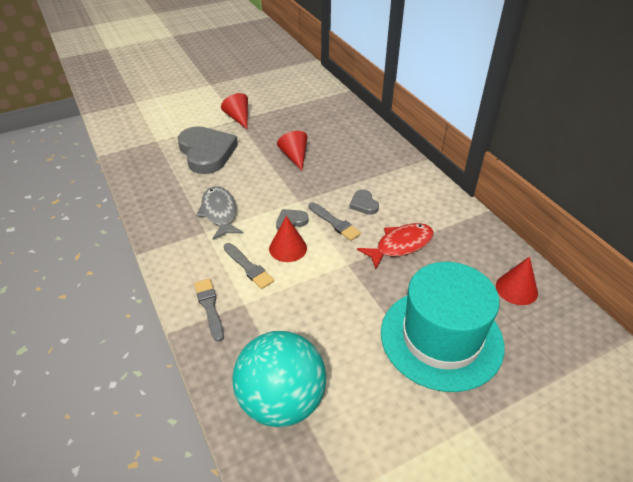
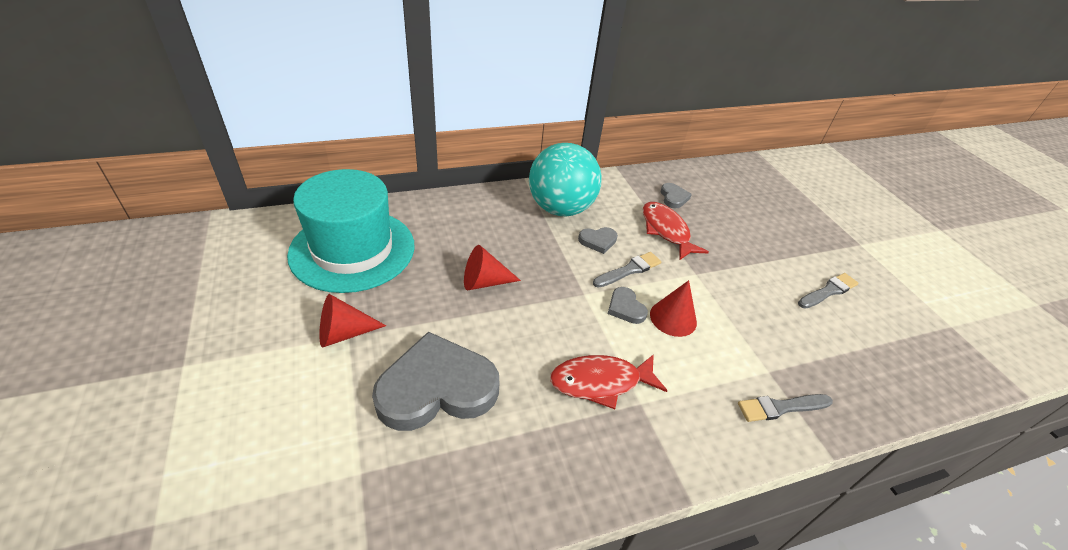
camera: 85 degrees left, 0 degrees up
grey fish [196,186,243,240] -> red fish [550,354,668,409]
grey brush [224,243,274,289] -> grey brush moved to [798,273,859,309]
turquoise ball [233,331,326,427] -> turquoise ball moved to [529,143,602,216]
turquoise hat [381,262,505,392] -> turquoise hat moved to [287,169,415,293]
red cone [496,256,538,305] -> none
none -> grey heart [661,183,692,208]

